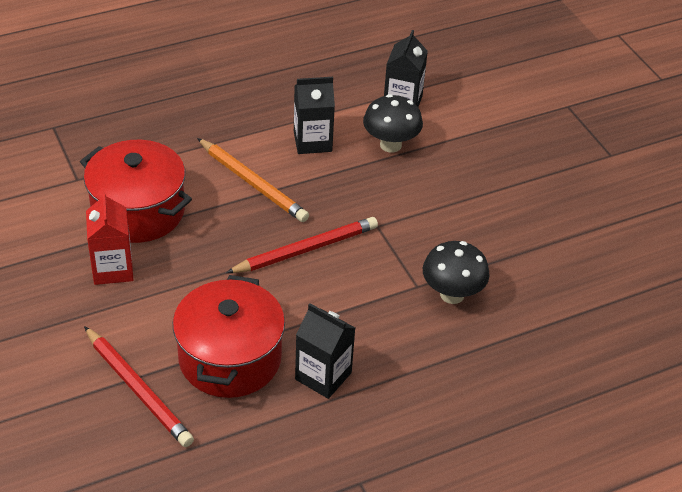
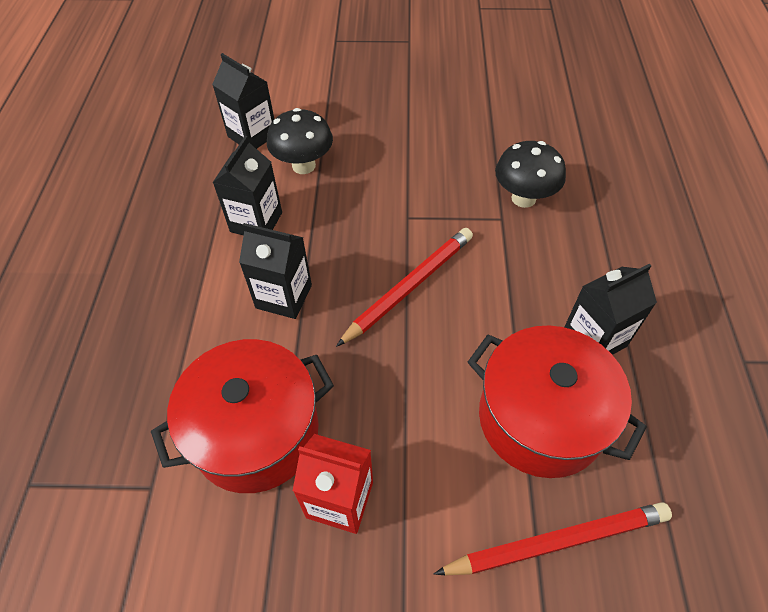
camera: 60 degrees left, 10 degrees up
orange pencil [197,138,309,222] -> black carton [239,223,312,319]
red pencil [226,217,378,273] -> red pencil turned 45 degrees clockwise [336,228,473,347]

